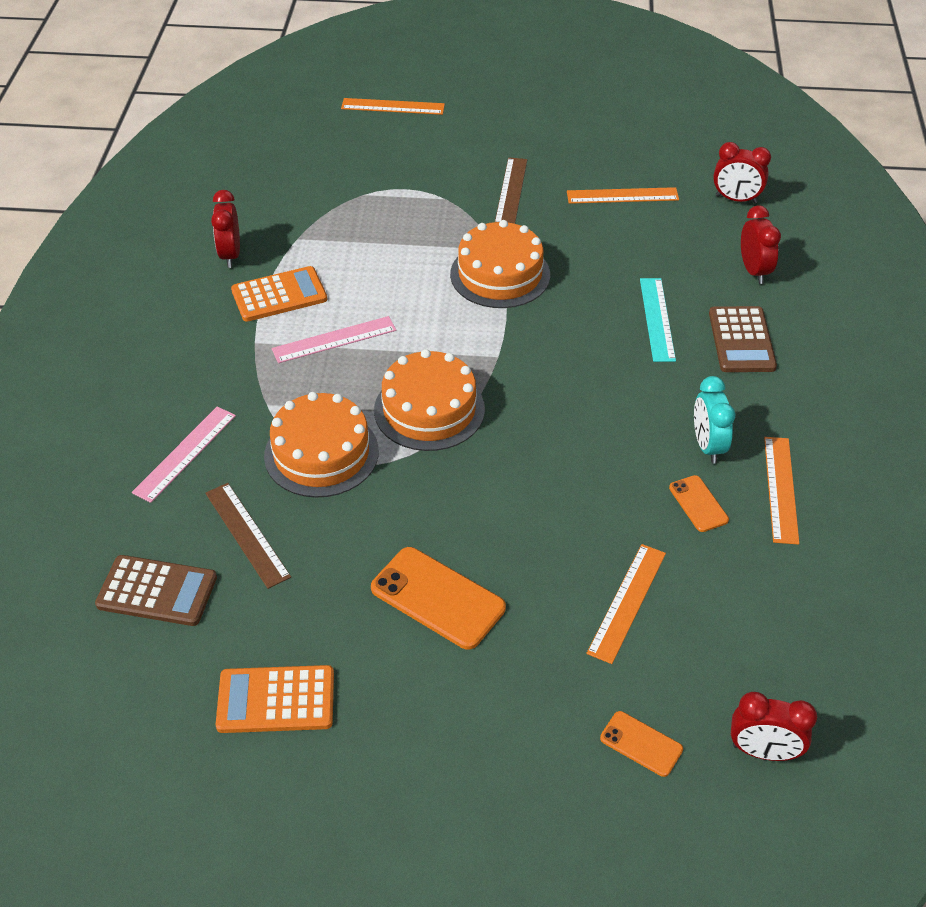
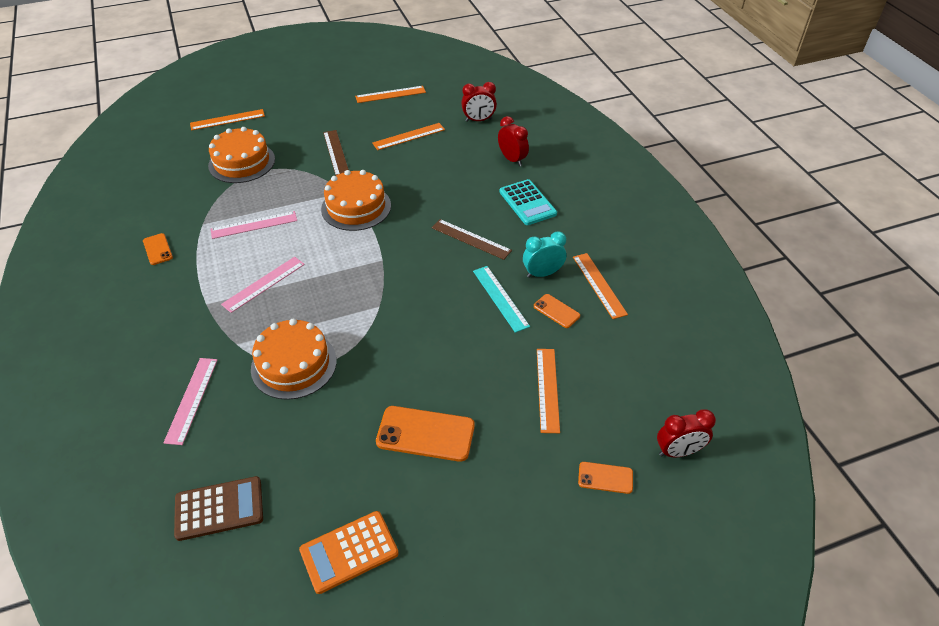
camera: 25 degrees left, 0 degrees up
brown ruler [206,483,291,589] -> brown ruler moved to [432,219,512,260]
red clock [211,190,240,268] -> orange phone [143,233,173,265]
orange calculator [231,266,327,322] -> none
orange cake [374,349,485,451] -> orange cake moved to [208,127,275,183]
turquoise ruler [640,278,676,362] -> turquoise ruler moved to [473,266,530,333]
turquoise clock [694,376,735,463] -> turquoise clock turned 105 degrees clockwise [523,231,566,278]
brown calculator [709,306,777,372] -> turquoise calculator [499,179,557,225]
none -> pink ruler [211,211,297,239]
none -> orange ruler [355,86,426,103]

